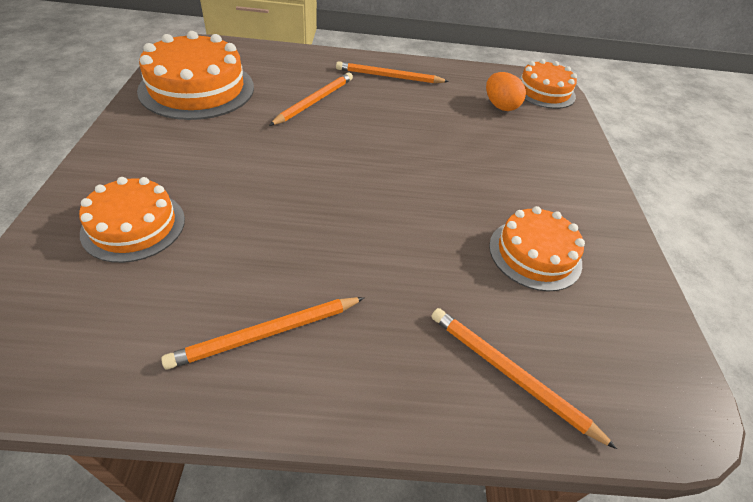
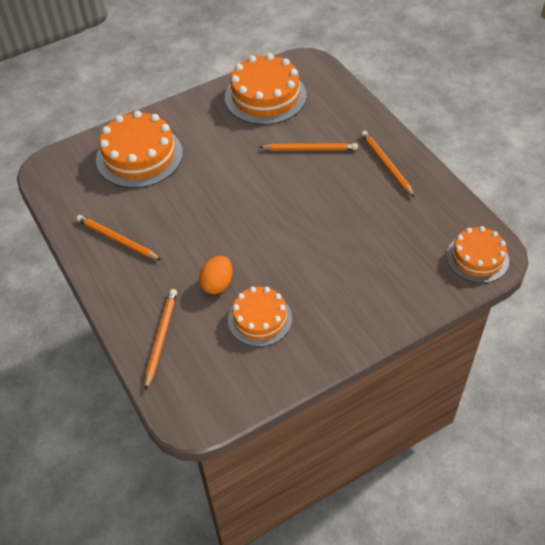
camera: 65 degrees right, 5 degrees up
orange cake [79,177,185,263] -> orange cake [96,111,183,188], size x1.59
orange egg [486,72,526,111] -> orange egg moved to [199,256,232,294]

